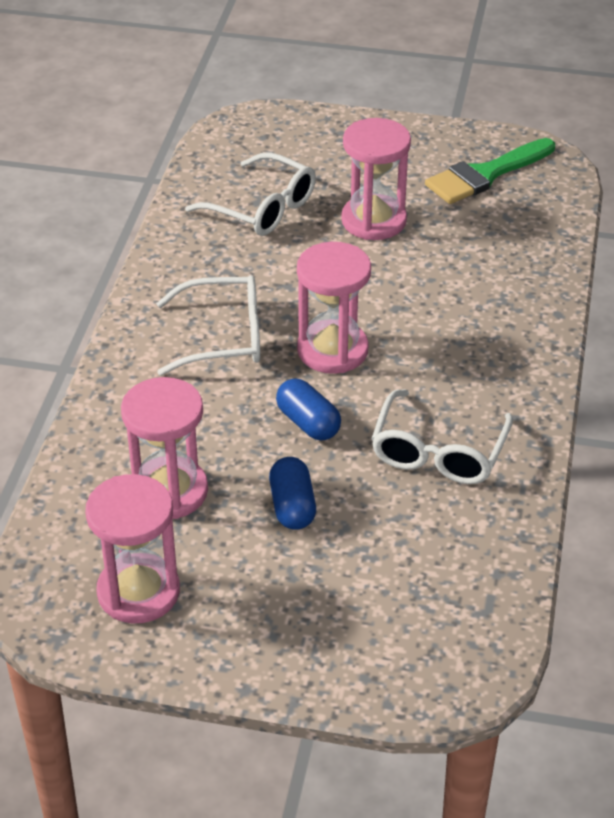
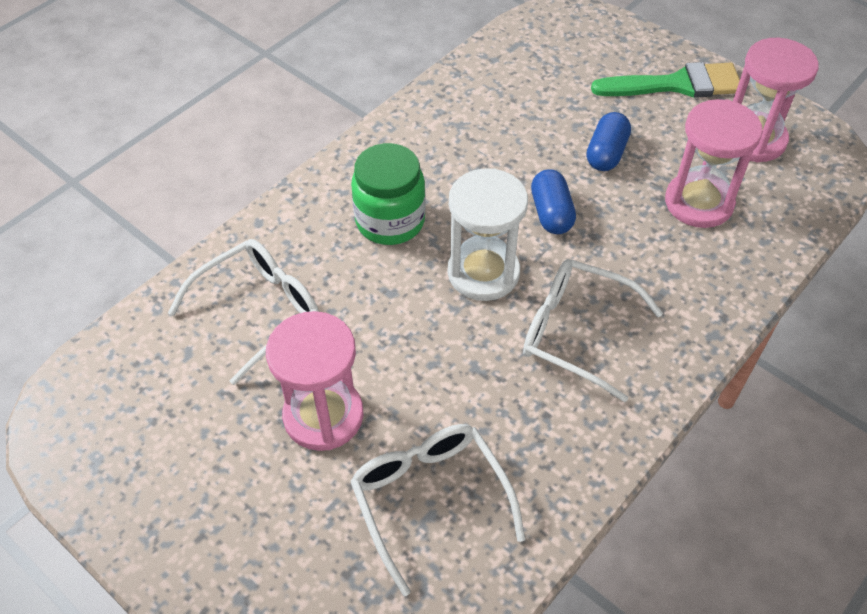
camera: 150 degrees left, 10 degrees up
pink hourglass [297,242,371,374] -> white hourglass [448,168,528,301]
white glasses [371,389,513,484] -> white glasses moved to [168,239,319,385]
green brush [425,138,555,204] -> green brush moved to [591,62,740,98]
none -> green jar [351,143,426,245]

